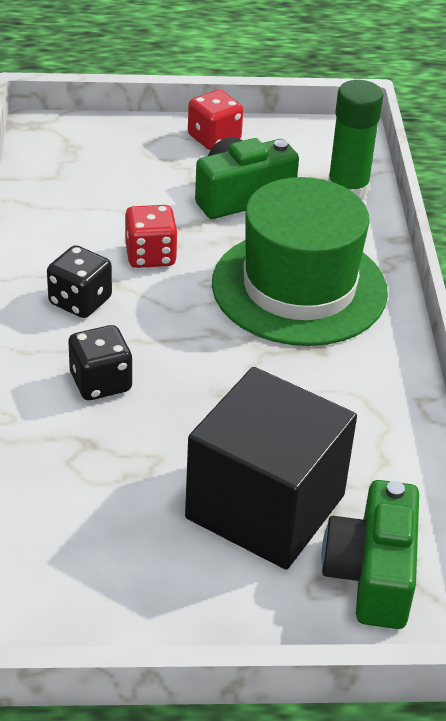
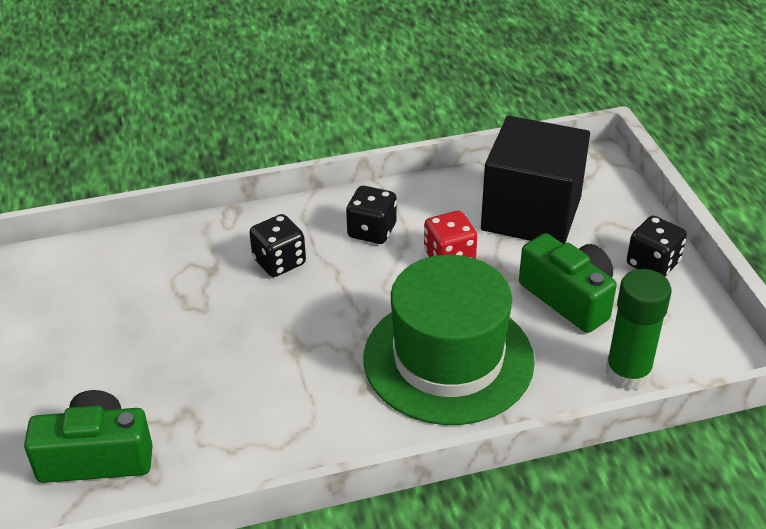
camera: 80 degrees right, 0 degrees up
black cube [185,367,357,569] -> black cube moved to [481,116,590,244]
red dice [188,90,243,150] -> black dice [627,216,687,276]

